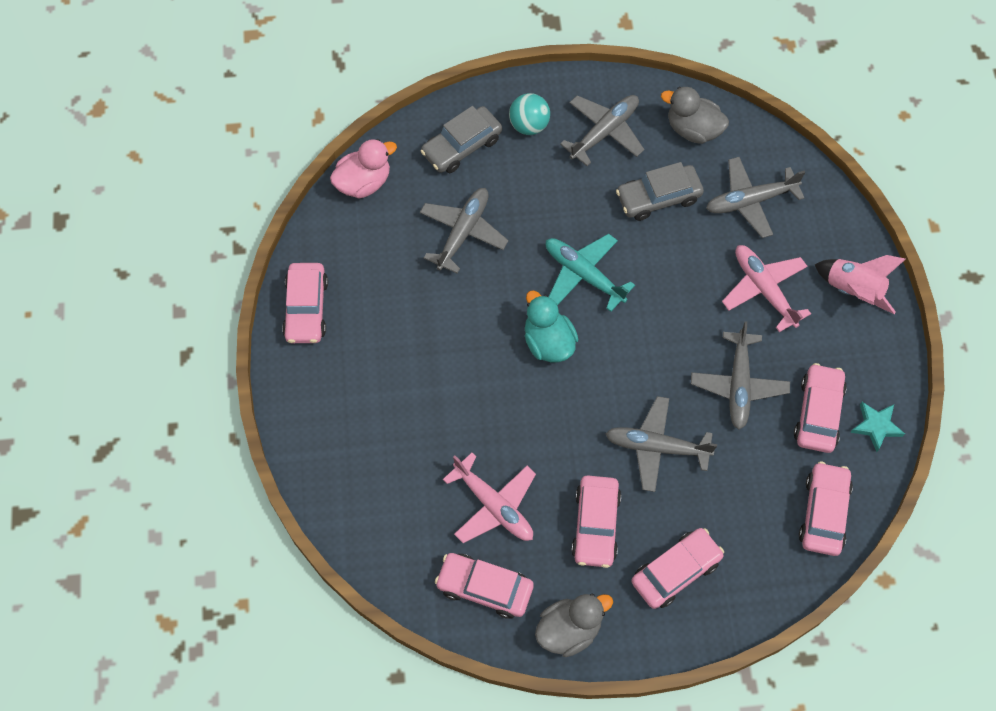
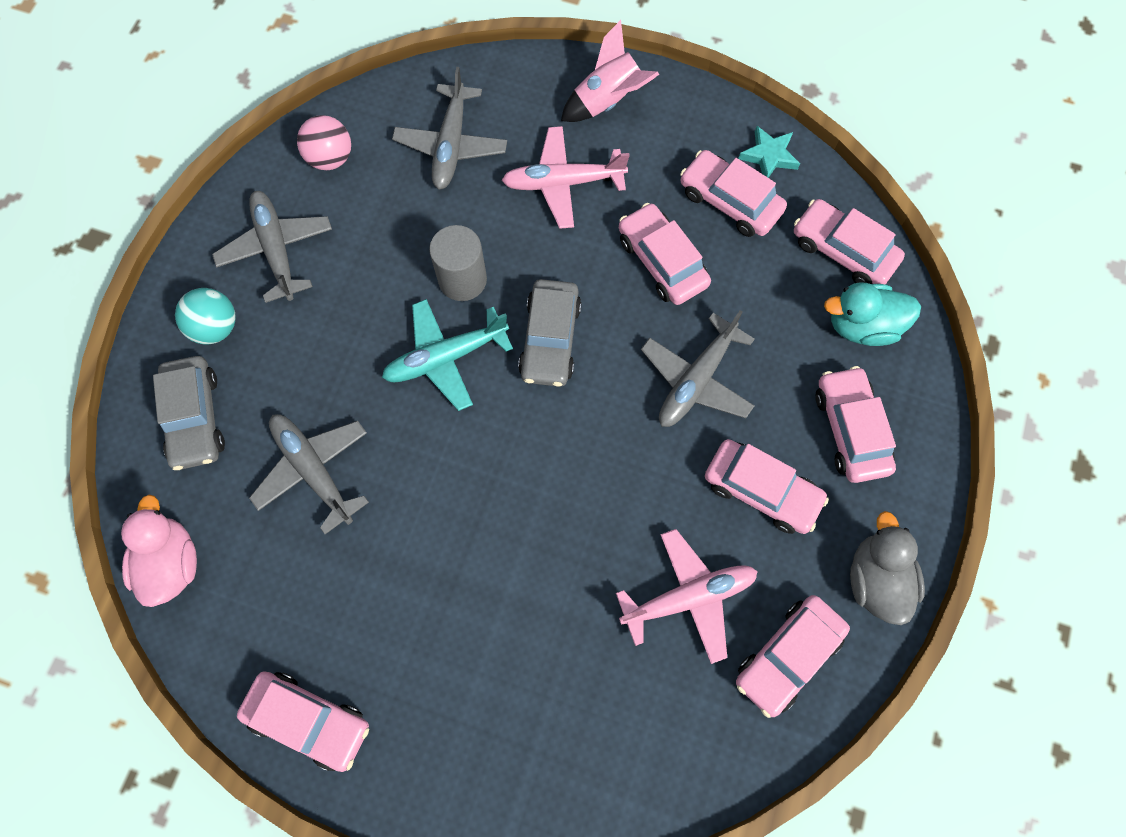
camera: 65 degrees left, 5 degrees up
turquoise duck [525,290,578,363] -> turquoise duck moved to [824,282,921,346]
grey car [616,162,704,221] -> grey car moved to [518,279,581,387]
grey duck [661,87,729,144] -> pink ball [297,115,351,170]
grey plane [691,321,790,429] -> pink car [619,203,711,305]
none -> grey cylinder [429,225,487,301]

